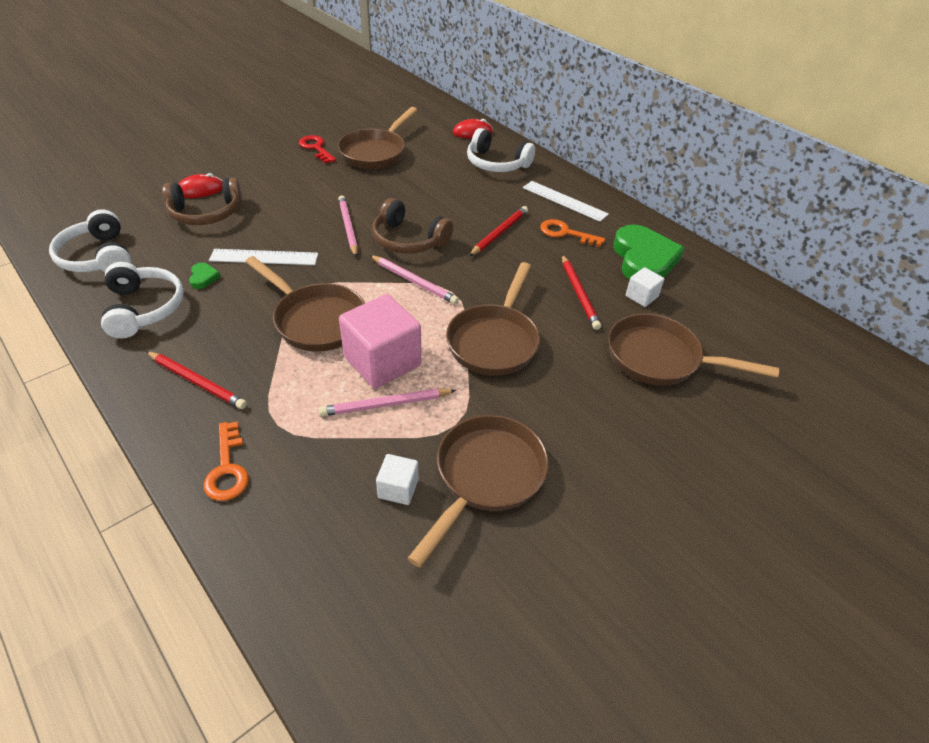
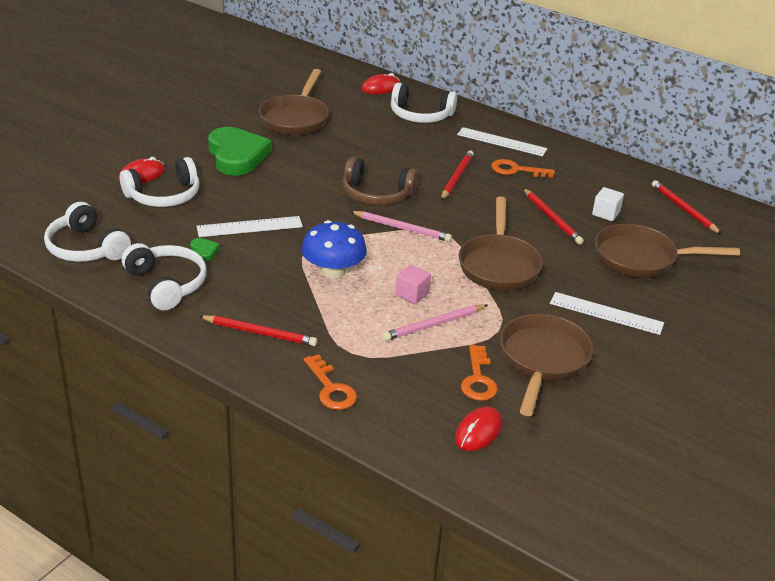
camera: 15 degrees left, 10 degrees down
brown headphones [162,178,242,225] -> white headphones [120,157,199,207]
brown pan [245,256,365,352] -> blue mushroom [301,220,367,278]
red key [299,135,336,164] -> none
pink pencil [338,195,358,257] -> none
pink cube [339,294,421,389] -> pink cube [395,265,431,304], size x0.49
white cube [376,454,418,505] -> orange key [461,345,498,401]
green heart [613,224,685,280] -> green heart moved to [208,127,272,176]
none -> red mouse [455,407,503,451]
none -> white ruler [550,292,664,335]
none -> red pencil [652,180,722,234]

